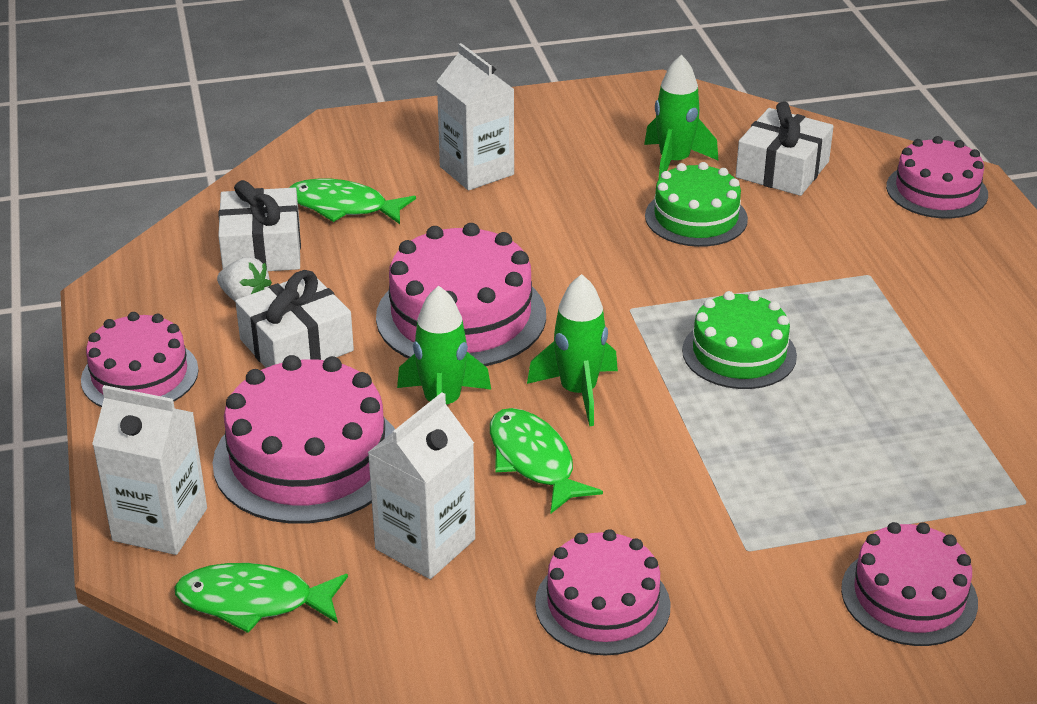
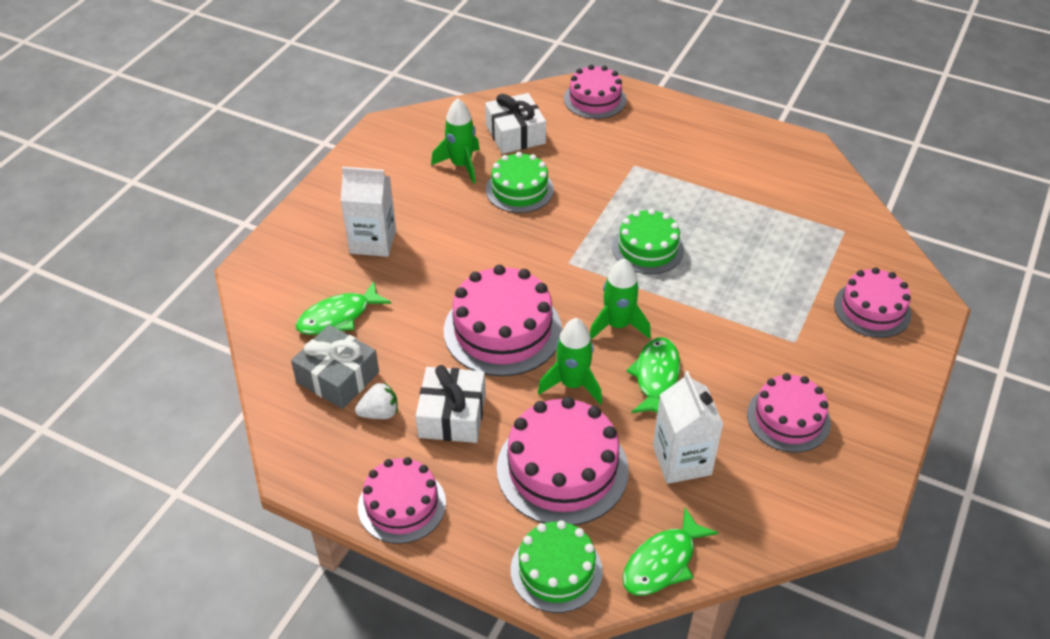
camera: 50 degrees left, 10 degrees up
white carton [92,385,207,555] -> green cake [511,520,603,613]
white gift [218,180,301,271] -> grey gift [291,325,379,409]
green fish [490,408,603,513] -> green fish turned 90 degrees clockwise [626,337,680,413]

